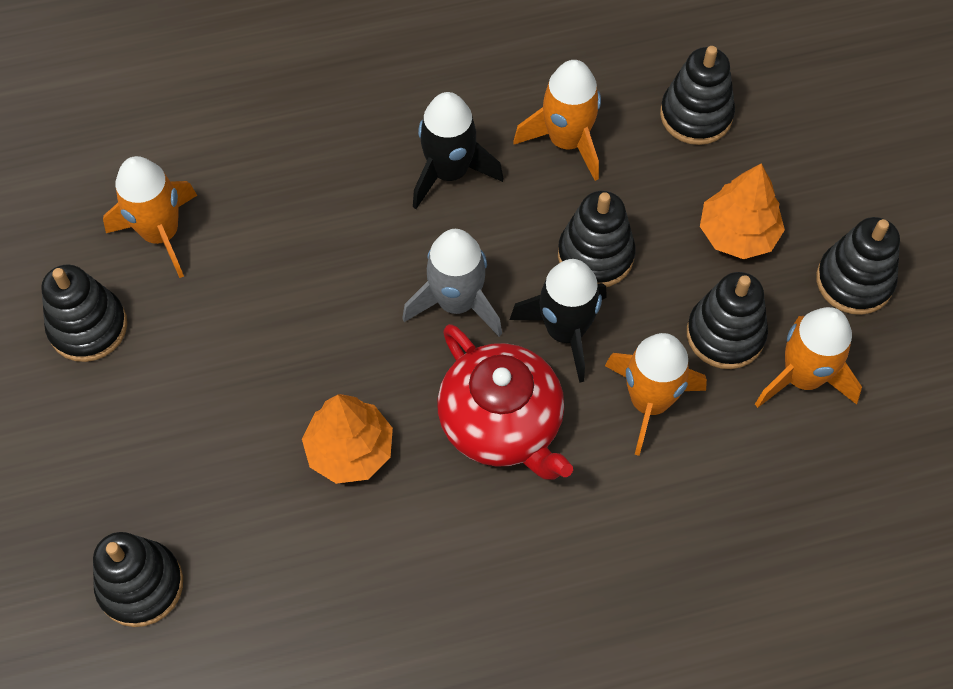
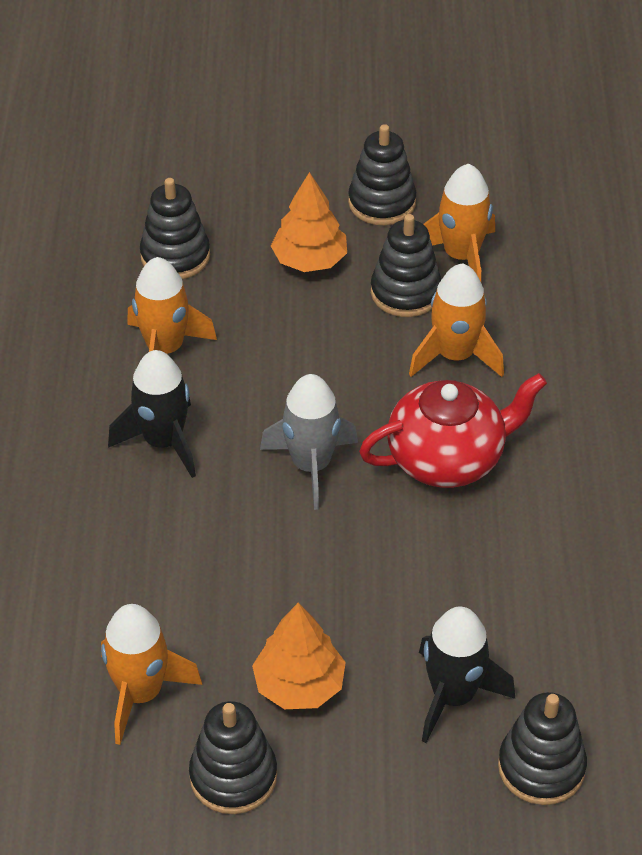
camera: 75 degrees left, 15 degrees down
orange tree [302,394,393,484] -> orange tree moved to [252,603,346,709]
black rocket [510,259,606,383] -> black rocket moved to [419,607,515,743]
black stacking toy [558,191,636,287] -> none

